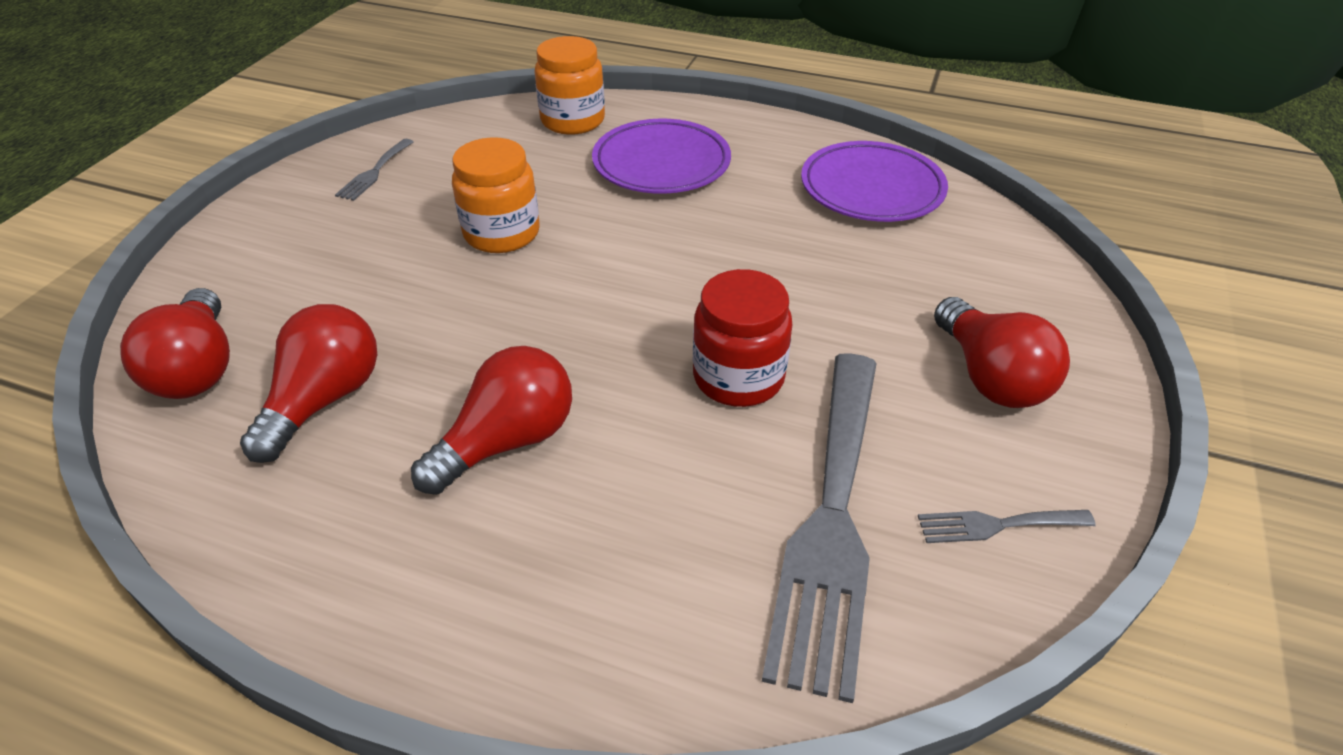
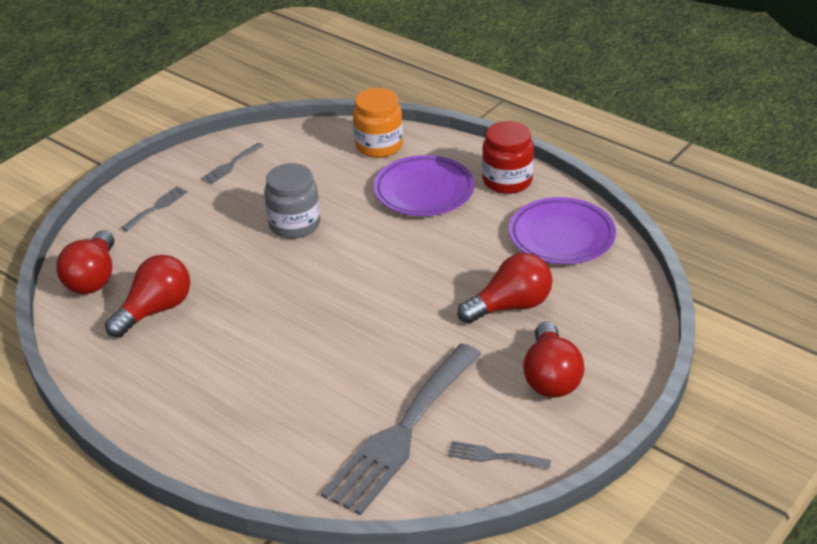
camera: 20 degrees right, 5 degrees down
red light bulb [411,346,572,495] -> red light bulb moved to [457,253,552,324]
orange jar [452,137,540,253] -> grey jar [264,163,320,239]
red jar [693,269,792,407] -> red jar moved to [482,121,534,194]
none -> grey fork [121,186,188,231]

